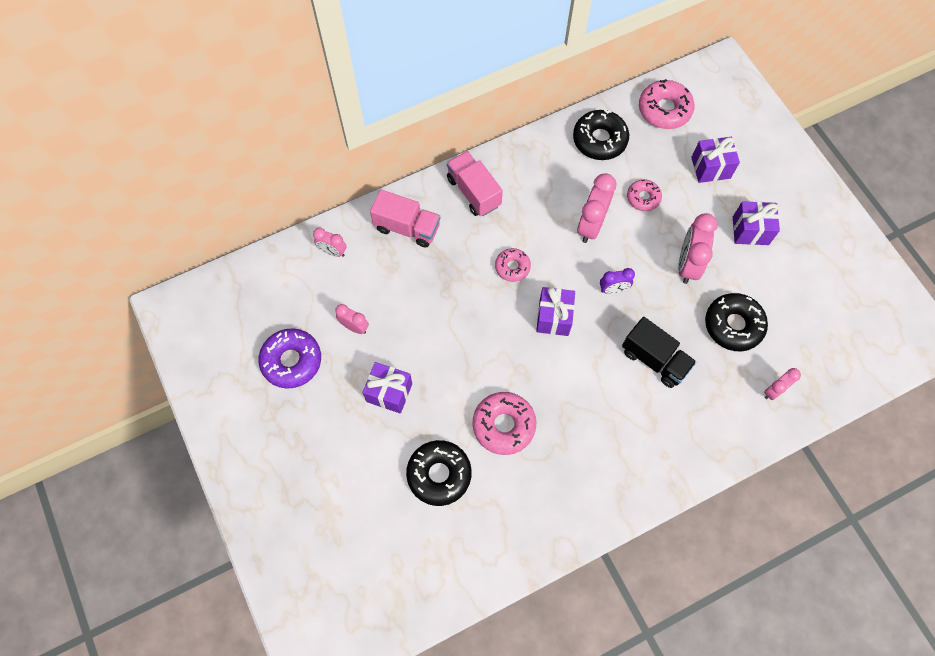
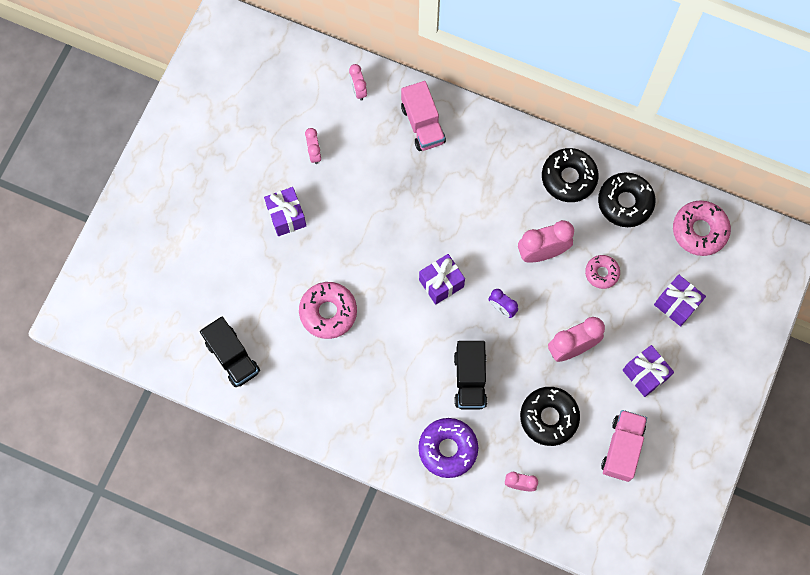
camera: 50 degrees right, 5 degrees up
purple donut [258,329,321,389] -> purple donut moved to [418,418,478,478]
black donut [406,440,472,506] -> black donut moved to [542,148,599,202]
pink truck [447,151,503,216] -> pink truck moved to [601,410,647,482]
pink donut [495,248,531,282] -> none
none -> black truck [200,317,260,387]

